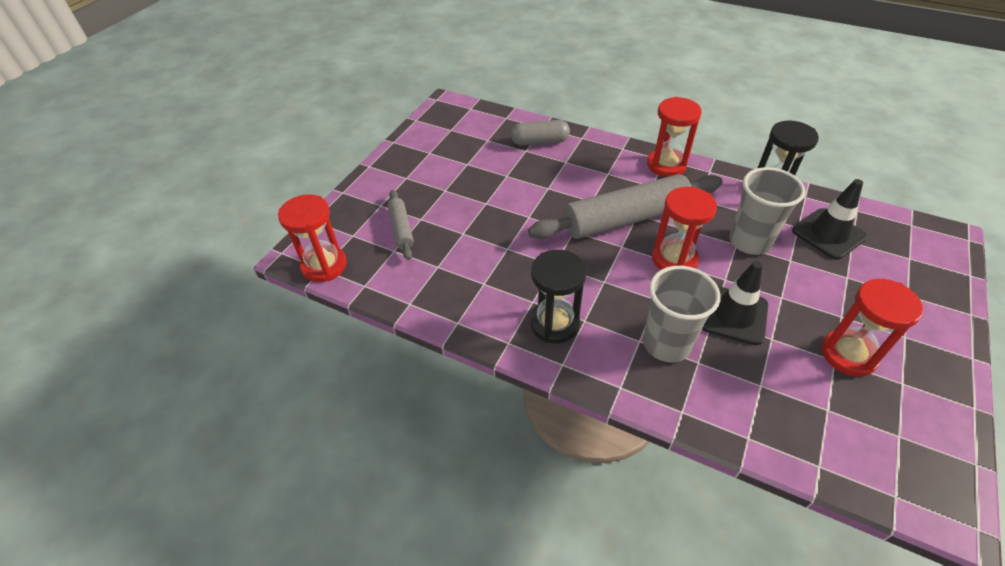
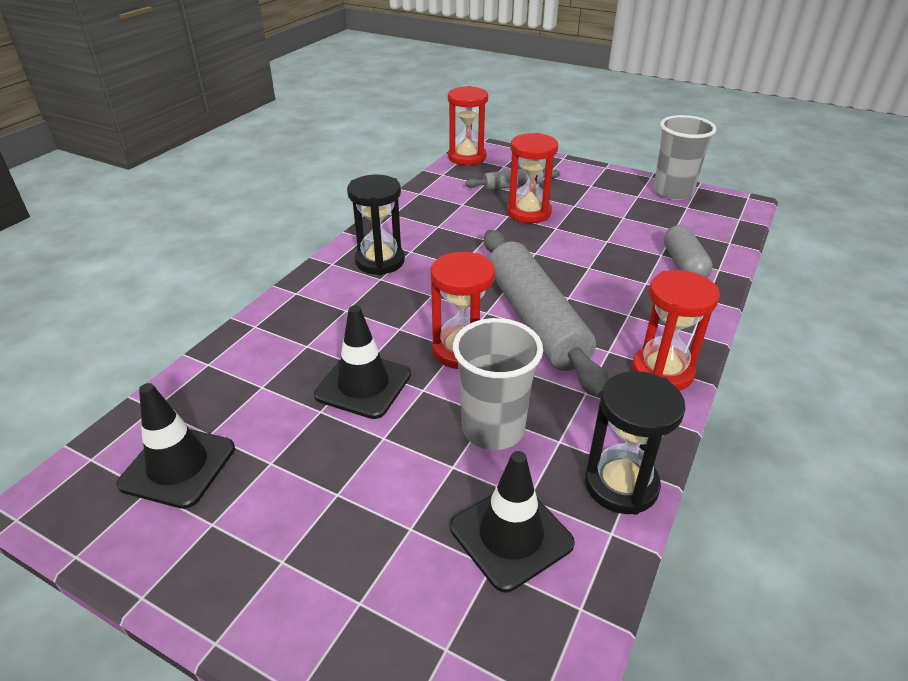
camera: 90 degrees right, 10 degrees down
grey cup [643,266,720,362] -> grey cup moved to [653,115,716,200]
red hourglass [821,279,923,377] -> red hourglass moved to [507,133,558,223]
none -> black traffic cone [117,383,235,509]

